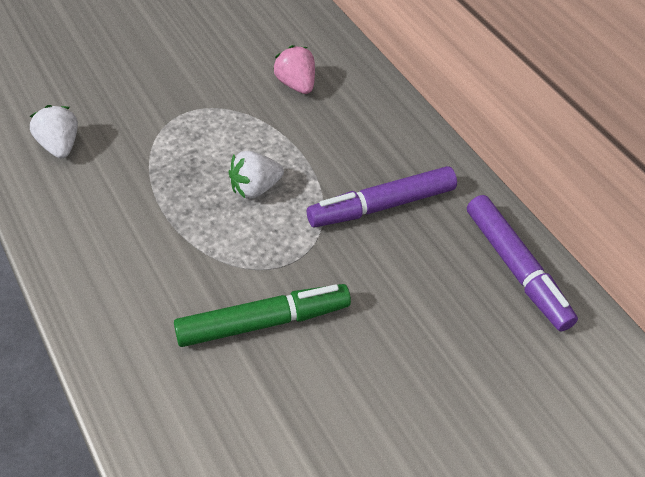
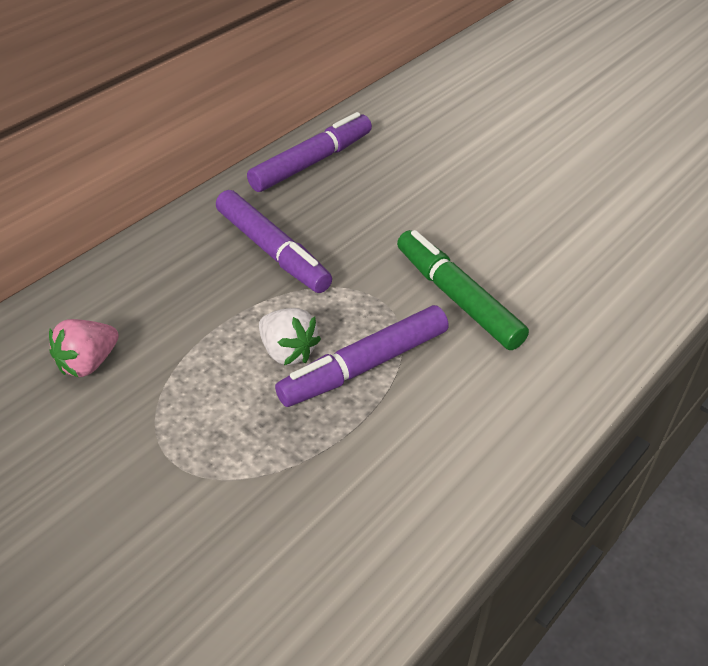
camera: 105 degrees left, 5 degrees down
white strawberry [30,105,78,158] -> none
none -> purple marker [275,305,449,407]

